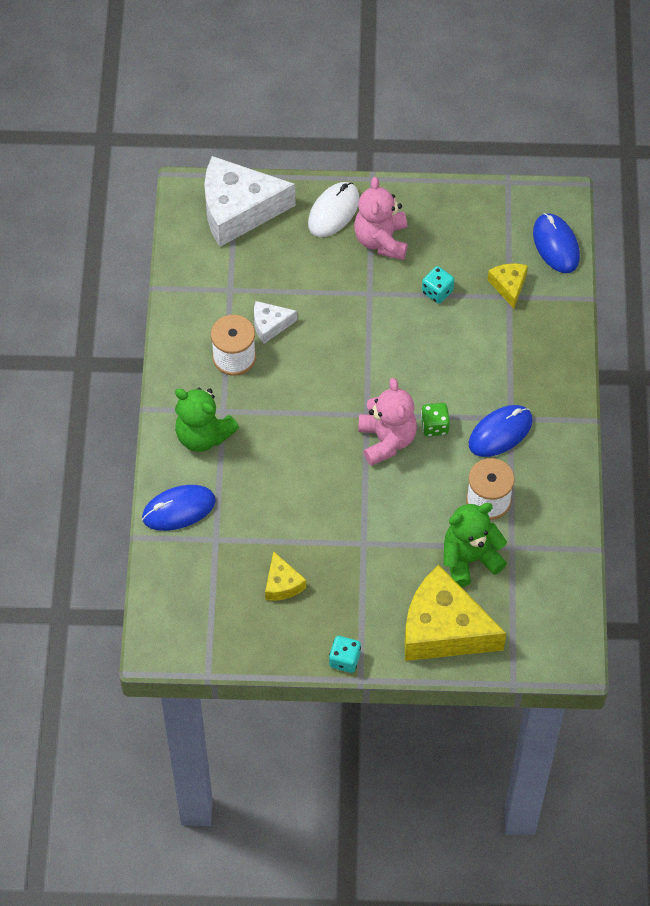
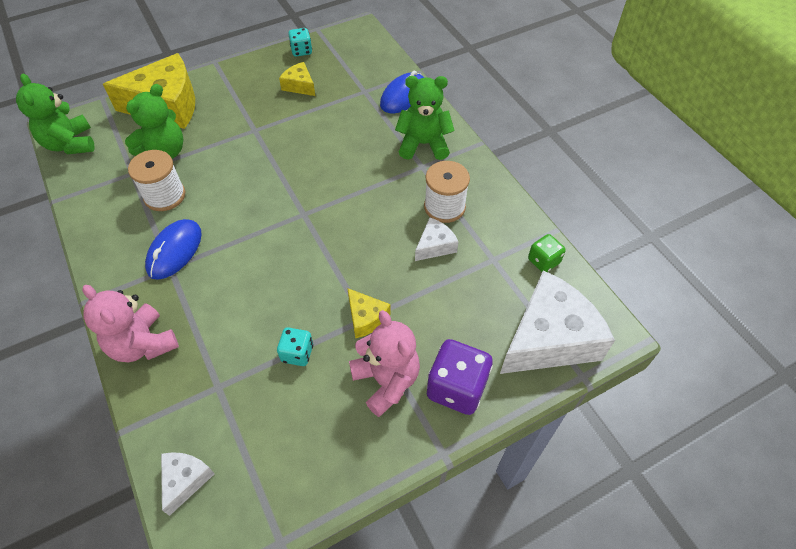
camera: 150 degrees right, 5 degrees down
white mouse [308,182,360,237] -> purple dice [427,339,493,415]
turquoise dice [329,636,361,673] -> turquoise dice moved to [288,28,312,57]
pink teddy bear [358,378,417,466] -> pink teddy bear moved to [82,285,179,362]
green dice [421,403,450,437] -> green dice moved to [528,234,566,272]
yellow cheese [488,263,528,309] -> yellow cheese moved to [347,288,391,338]
blue mouse [533,213,580,273] -> white cheese [161,452,215,516]
none -> green teddy bear [16,73,95,155]

